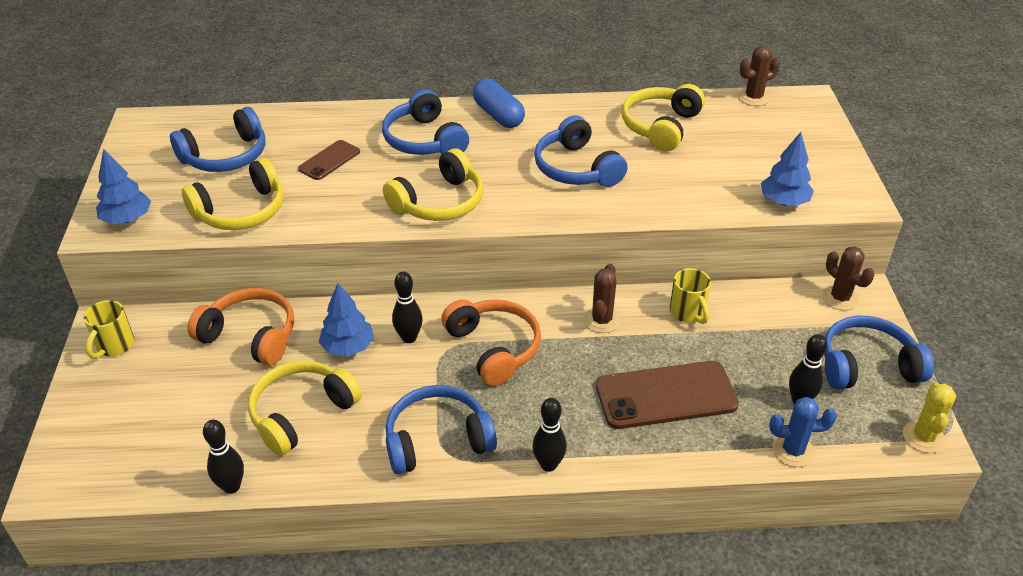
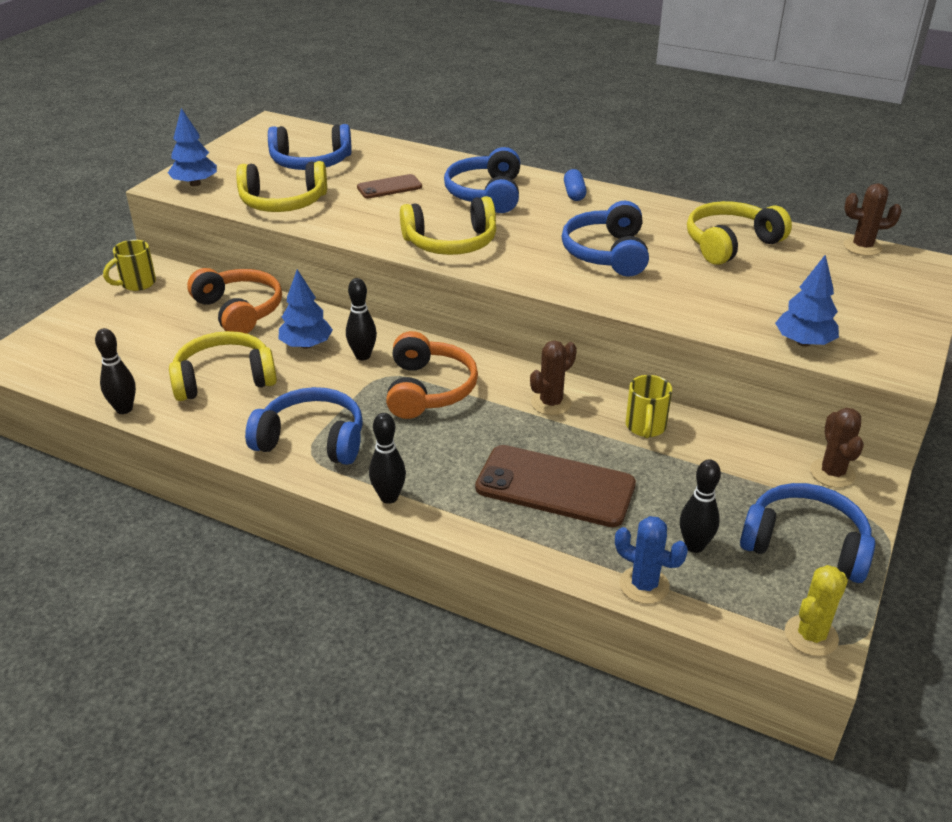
camera: 30 degrees right, 5 degrees down
blue capsule [473,79,525,128] -> blue capsule [564,169,587,201], size x0.63

